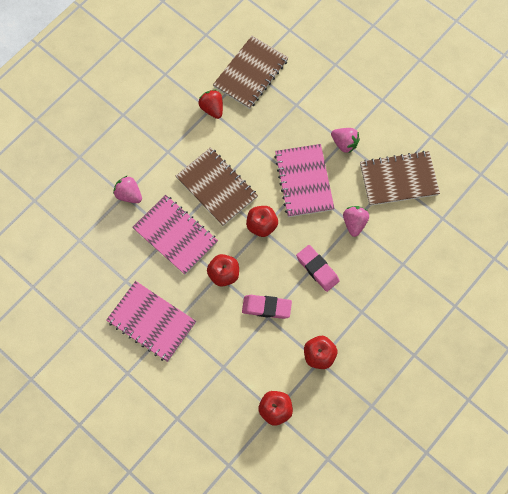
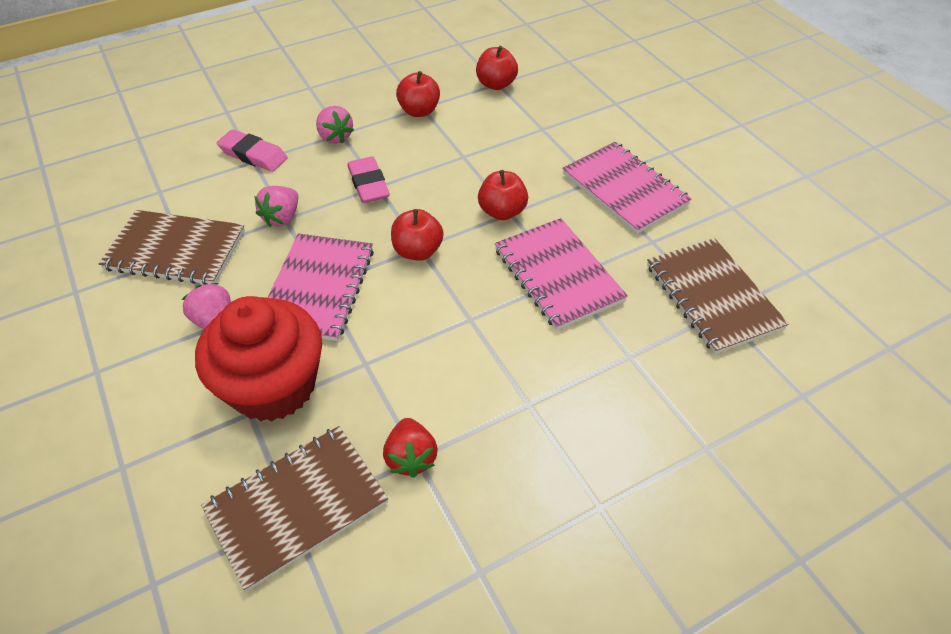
camera: 160 degrees left, 20 degrees down
pink strawberry [113,176,142,203] -> pink strawberry moved to [316,106,354,144]
brown notebook [176,147,258,226] -> brown notebook moved to [647,238,789,354]
pink eraser [242,295,292,319] -> pink eraser moved to [217,129,288,172]
none -> red cupcake [195,296,322,421]

